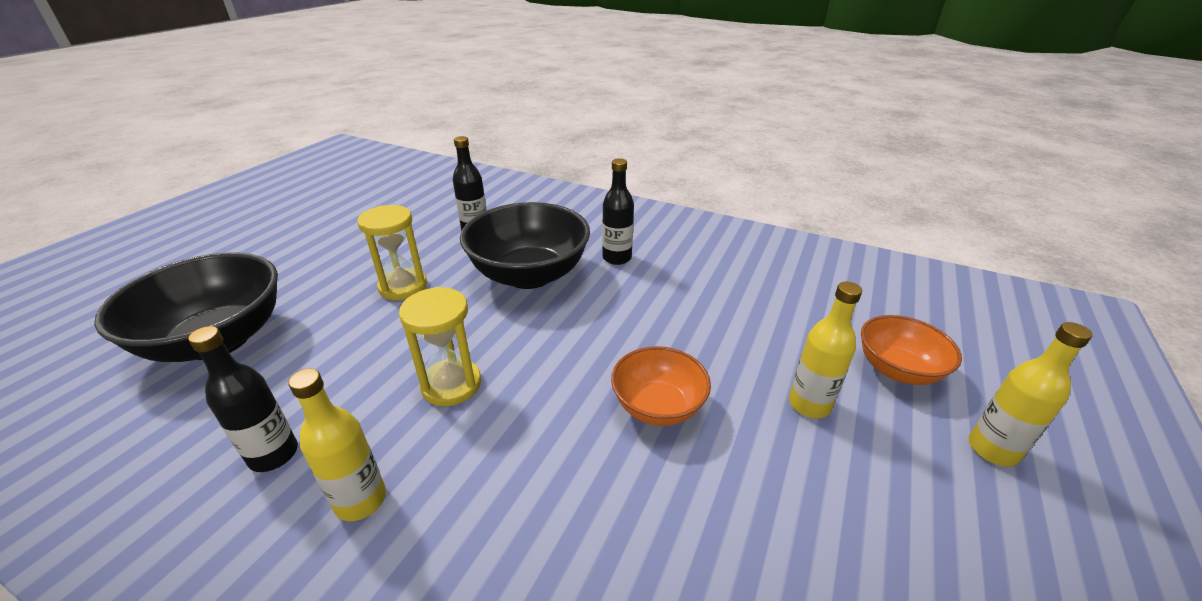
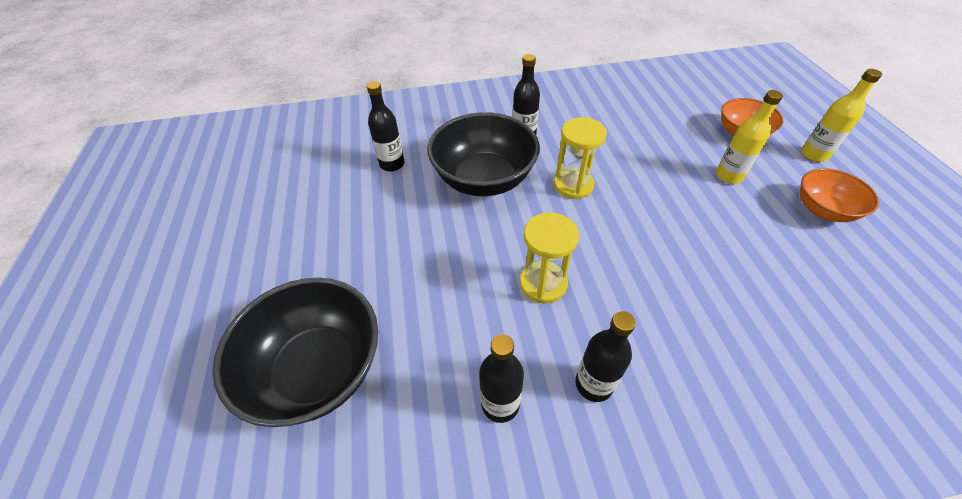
camera: 35 degrees left, 15 degrees up
yellow bottle [289,369,386,521] -> black bottle [575,311,636,402]
yellow hourglass [357,205,427,300] -> yellow hourglass moved to [554,117,607,199]
orange bowl [611,346,711,426] -> orange bowl moved to [800,168,879,222]

